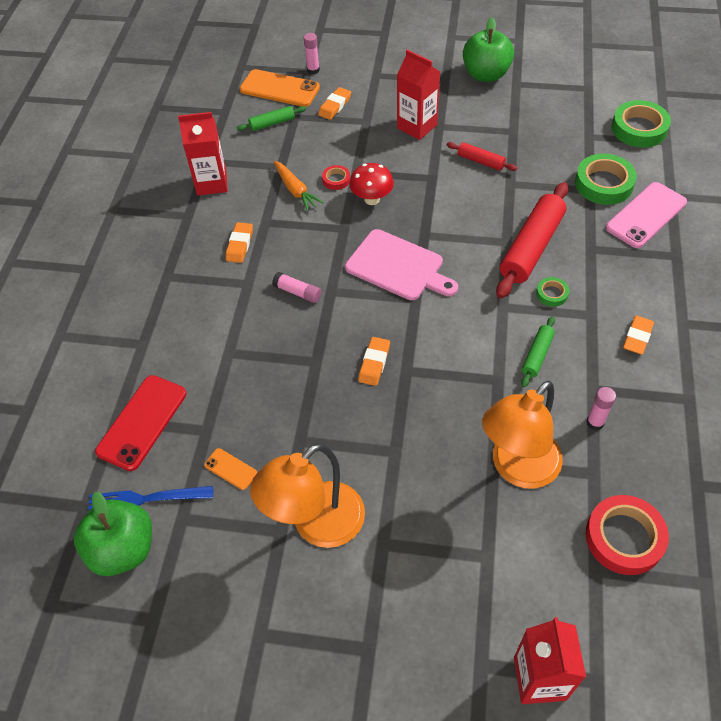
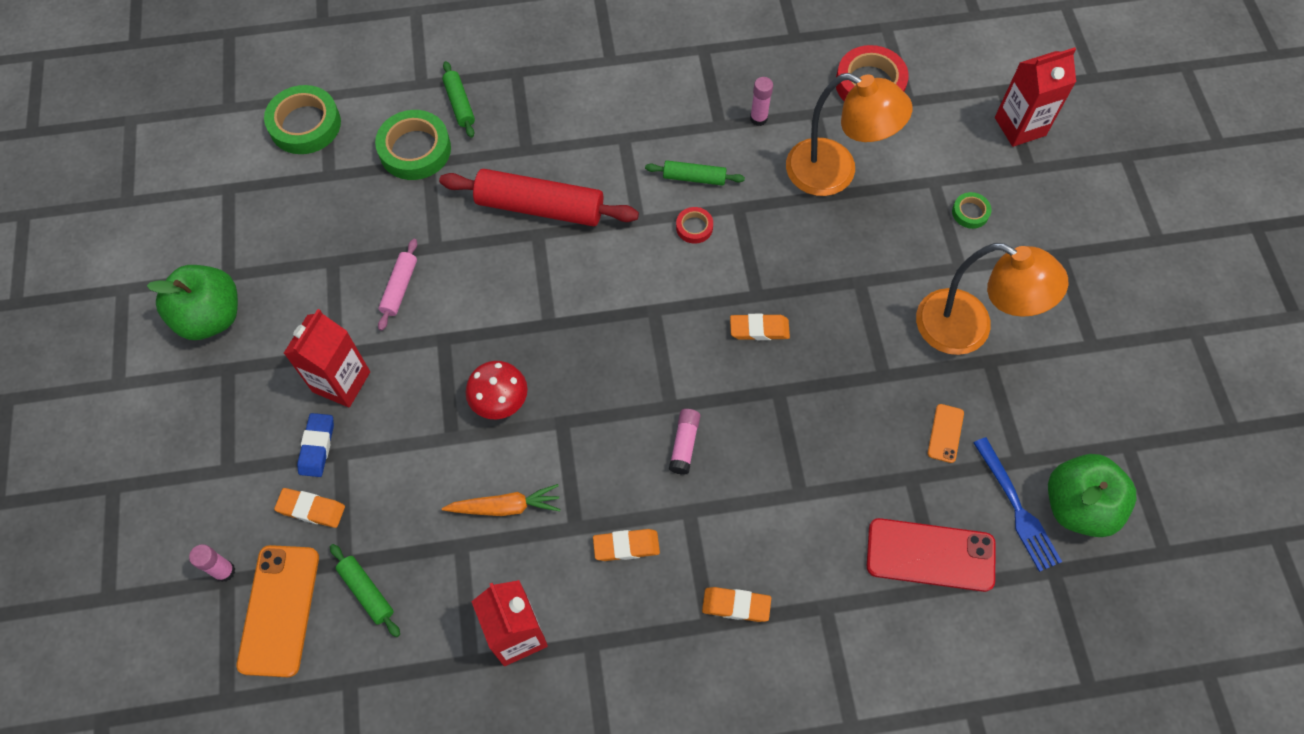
camera: 110 degrees left, 10 degrees up
orange carrot [274,161,324,212] -> orange carrot turned 45 degrees clockwise [442,484,561,516]
red tape [322,165,350,190] -> red tape moved to [676,207,713,244]
pink cutting board [345,229,458,300] -> none
red rolling pin [447,142,517,171] -> pink rolling pin [378,239,417,331]
green tape [536,277,569,307] -> green tape moved to [952,192,991,229]
pink phone [606,182,687,248] -> green rolling pin [442,61,475,138]
orange eraser [623,315,654,355] -> orange eraser moved to [702,587,771,622]
none -> blue eraser [297,413,334,477]

